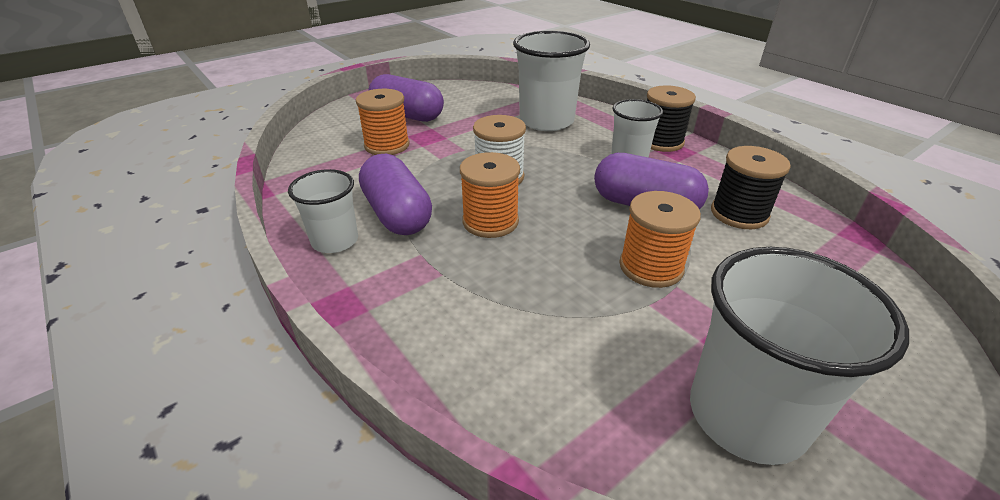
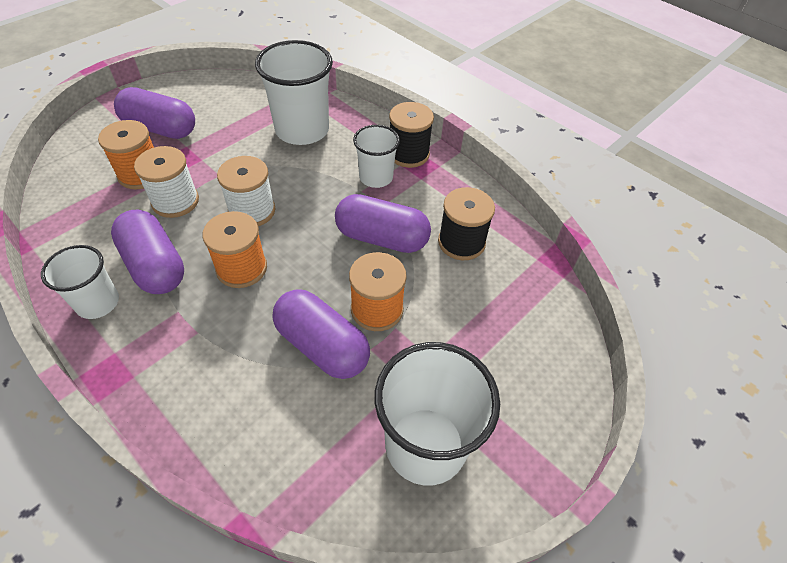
camera: 10 degrees left, 15 degrees up
none -> white spool [134,146,199,218]
none -> purple capsule [273,289,370,379]

